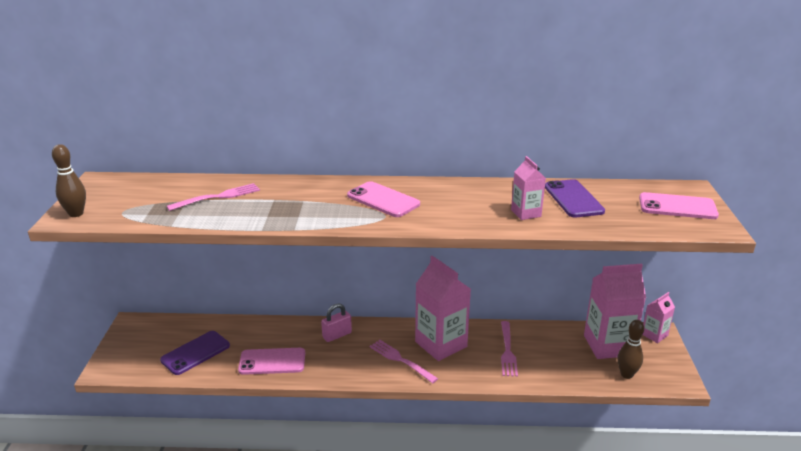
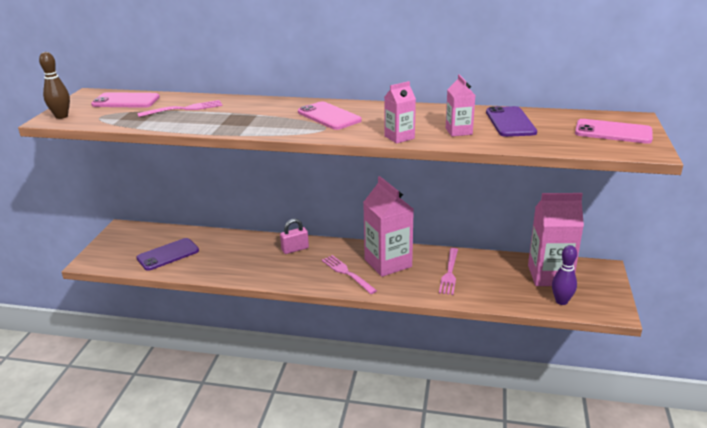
camera: 10 degrees right, 0 degrees up
pink phone [238,348,305,375] -> pink phone moved to [91,92,160,108]
brown bowling pin [617,320,644,379] -> purple bowling pin [552,245,577,305]
pink carton [643,292,675,343] -> pink carton moved to [384,81,416,144]

